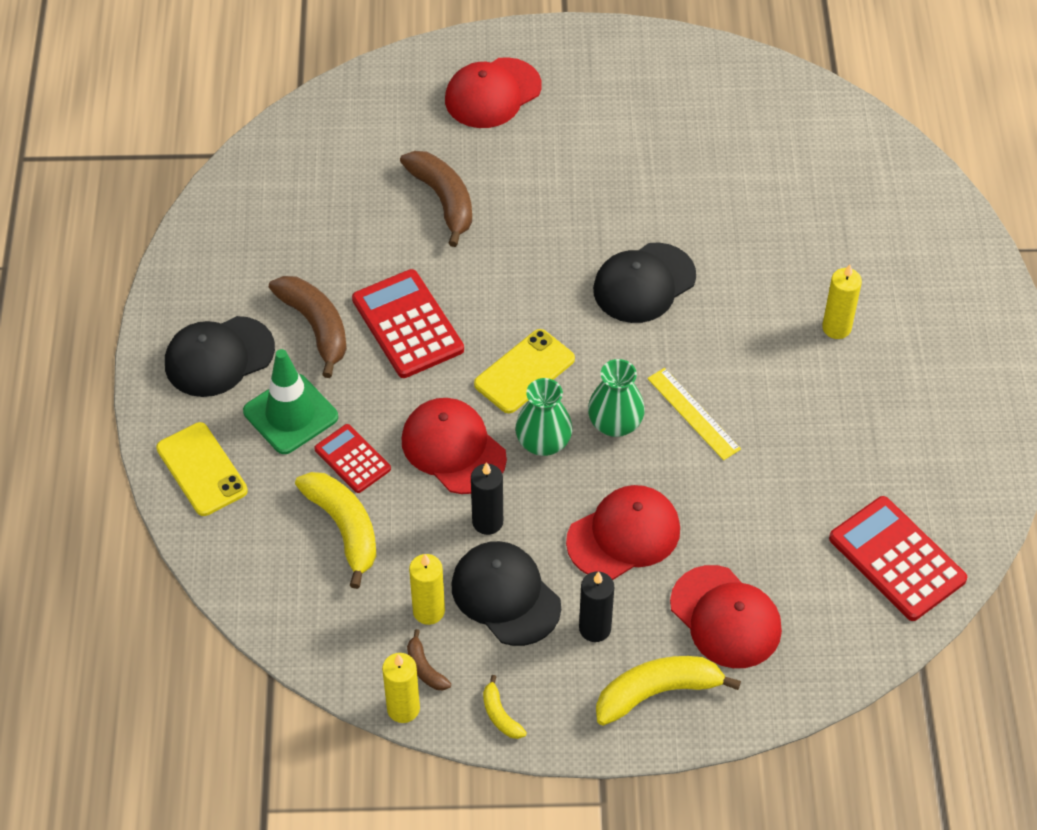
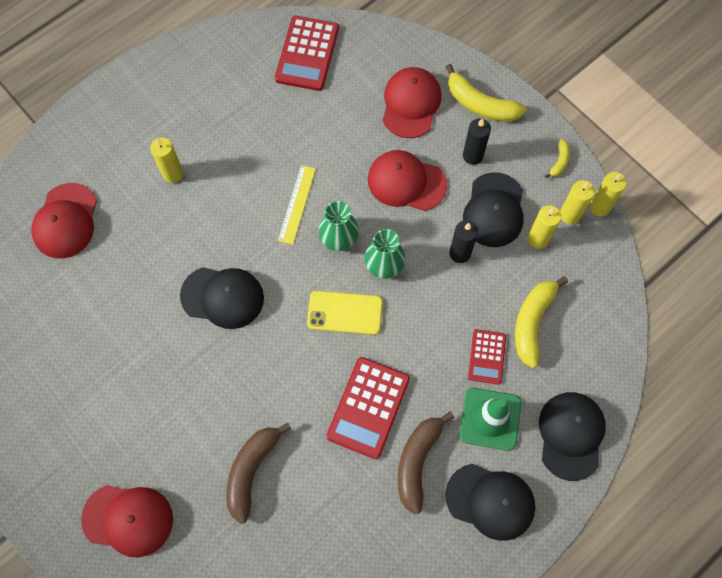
camera: 130 degrees left, 15 degrees up
yellow phone [156,422,248,516] -> black cap [539,392,606,481]
red cap [402,398,507,494] -> red cap moved to [31,183,97,258]
brown banana [407,629,451,690] -> yellow candle [560,180,595,225]

